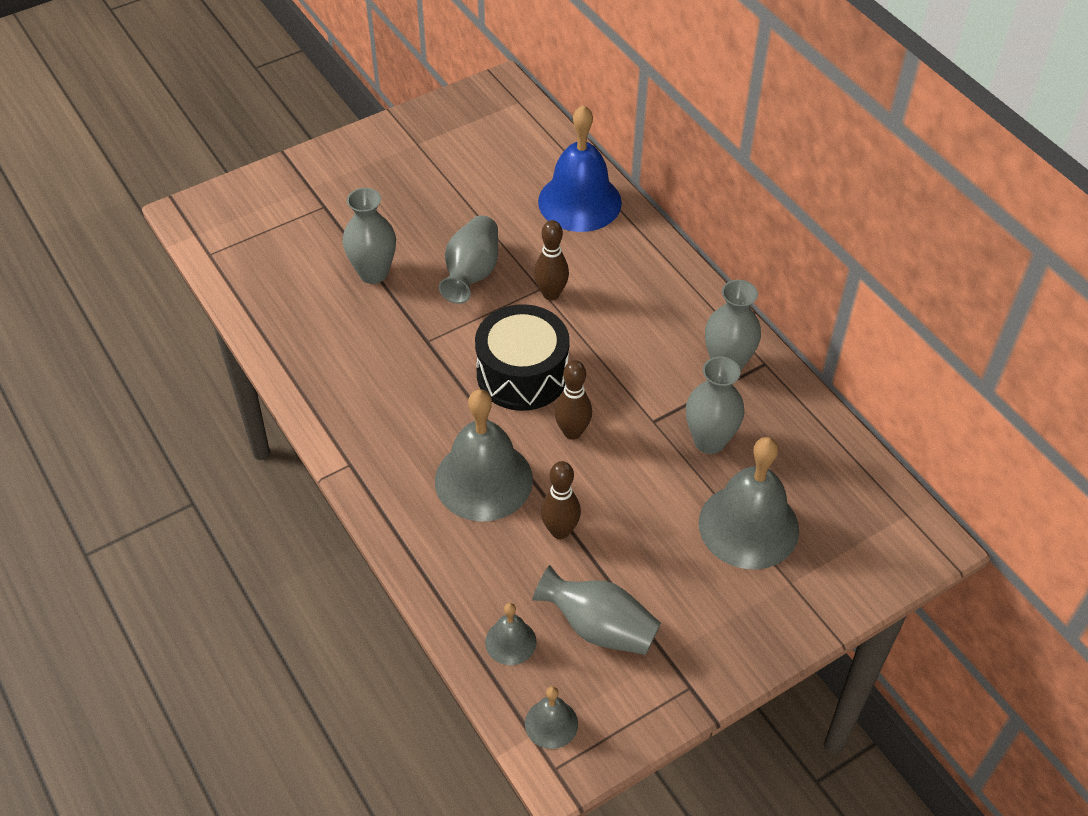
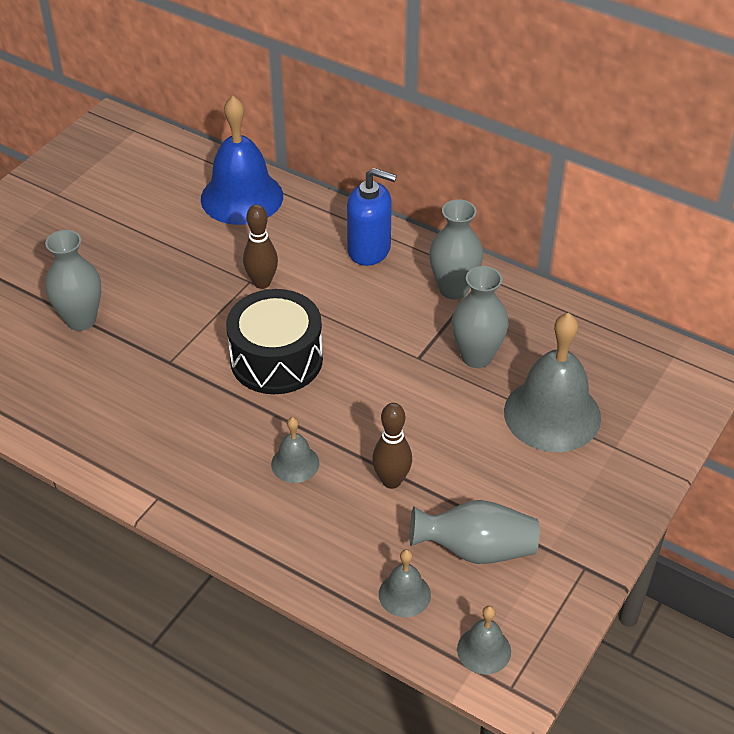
camera: 25 degrees left, 5 degrees down
grey bell [435,389,533,522] -> grey bell [271,417,319,483], size x0.48
grey vase [439,215,498,304] -> none
brown bowling pin [554,360,592,440] -> none
none -> blue soap dispenser [347,168,397,266]

